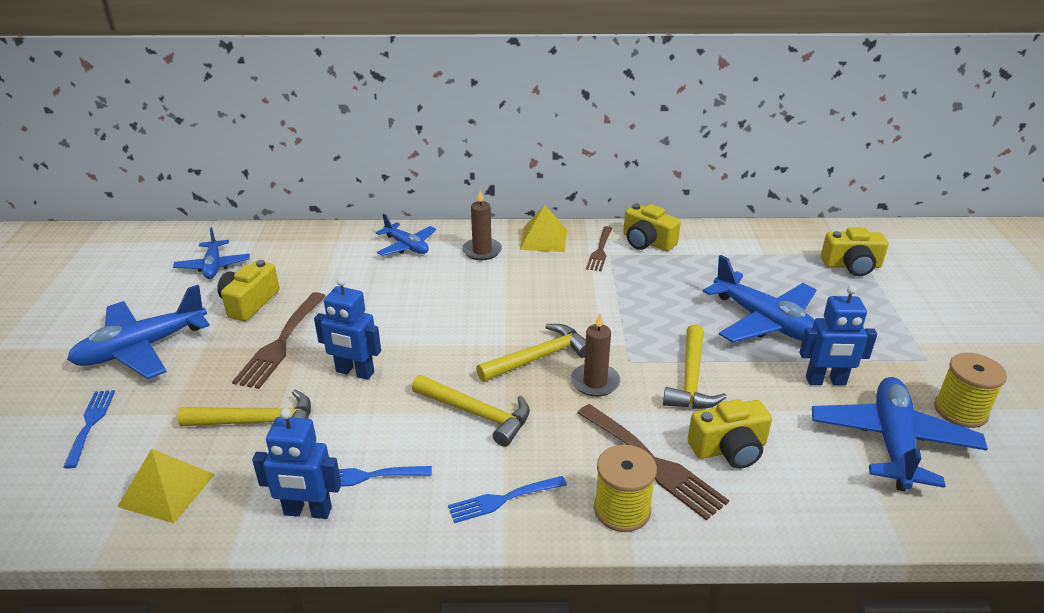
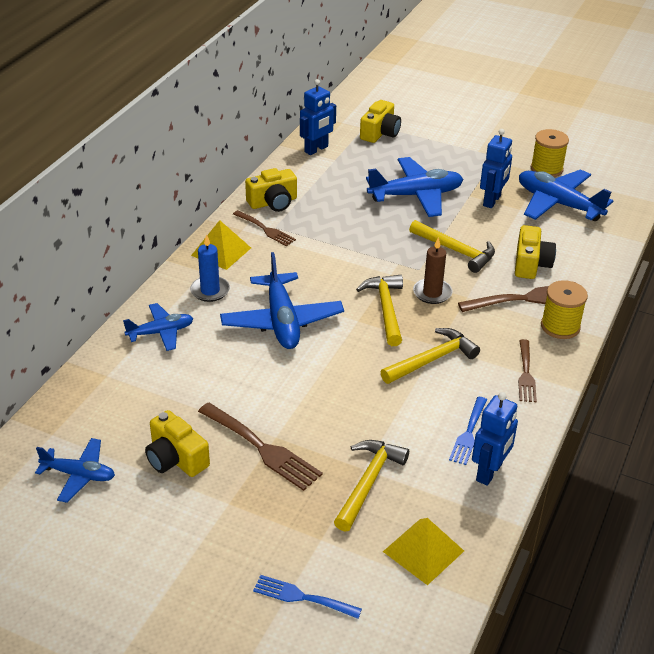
camera: 65 degrees left, 5 degrees up
blue plane [67,285,210,379] -> blue plane moved to [220,252,344,349]
blue robot [314,277,381,380] -> blue robot moved to [300,79,336,155]
blue fork [448,476,567,523] -> brown fork [518,339,537,402]
brown candle [462,190,502,260] -> blue candle [190,234,230,302]

